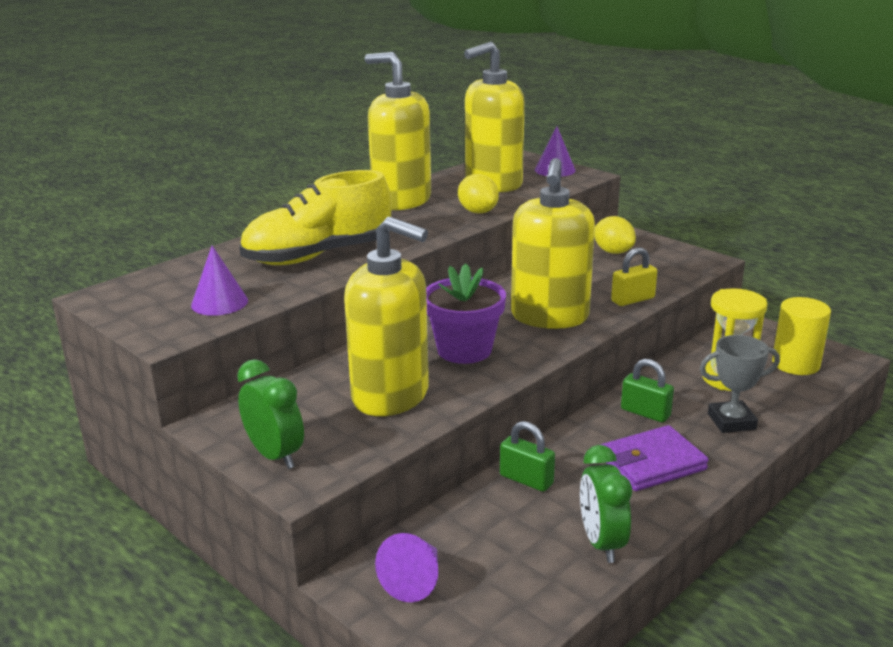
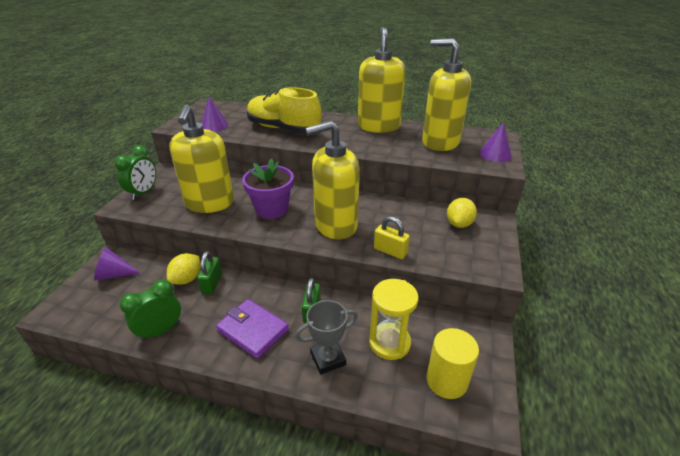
camera: 60 degrees right, 10 degrees up
yellow lemon [458,174,499,213] -> yellow lemon moved to [167,253,200,285]
grey trophy [700,335,780,433] -> grey trophy turned 75 degrees counterclockwise [295,300,358,375]

